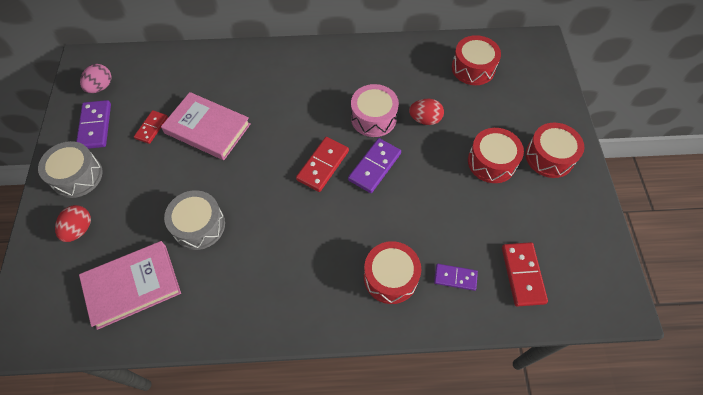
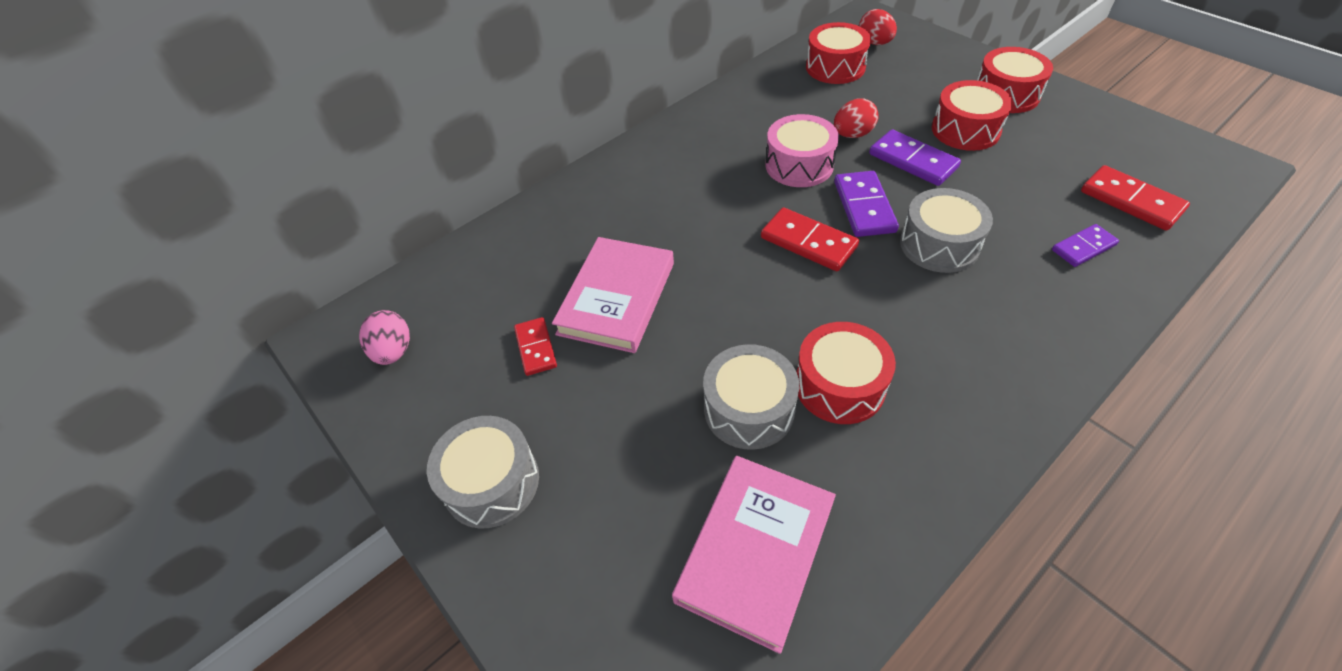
camera: 35 degrees left, 10 degrees down
red egg [55,205,91,242] -> red egg moved to [859,9,897,45]
purple domino [76,100,111,149] -> purple domino moved to [869,130,961,186]
pink book [161,92,251,160] -> pink book turned 60 degrees counterclockwise [552,237,674,353]
red domino [296,137,349,192] -> red domino turned 45 degrees counterclockwise [761,207,859,271]
red drum [364,241,421,304] -> red drum moved to [797,322,896,424]
none -> grey drum [900,188,993,273]

